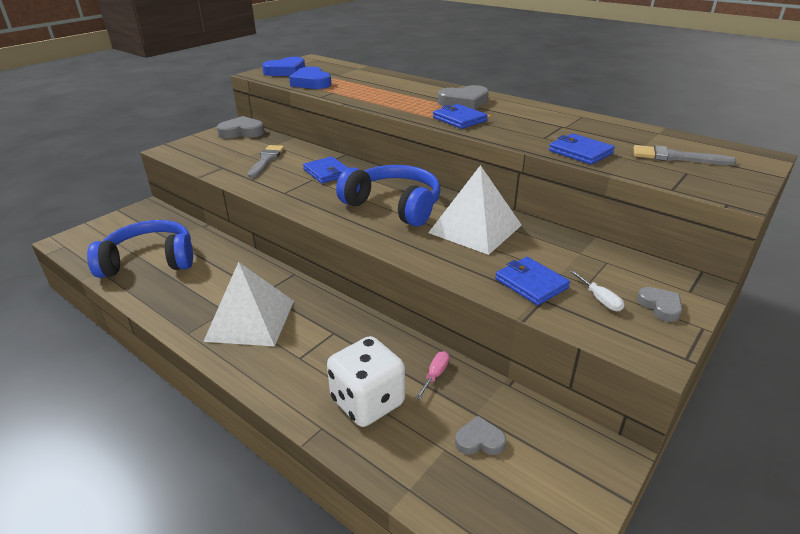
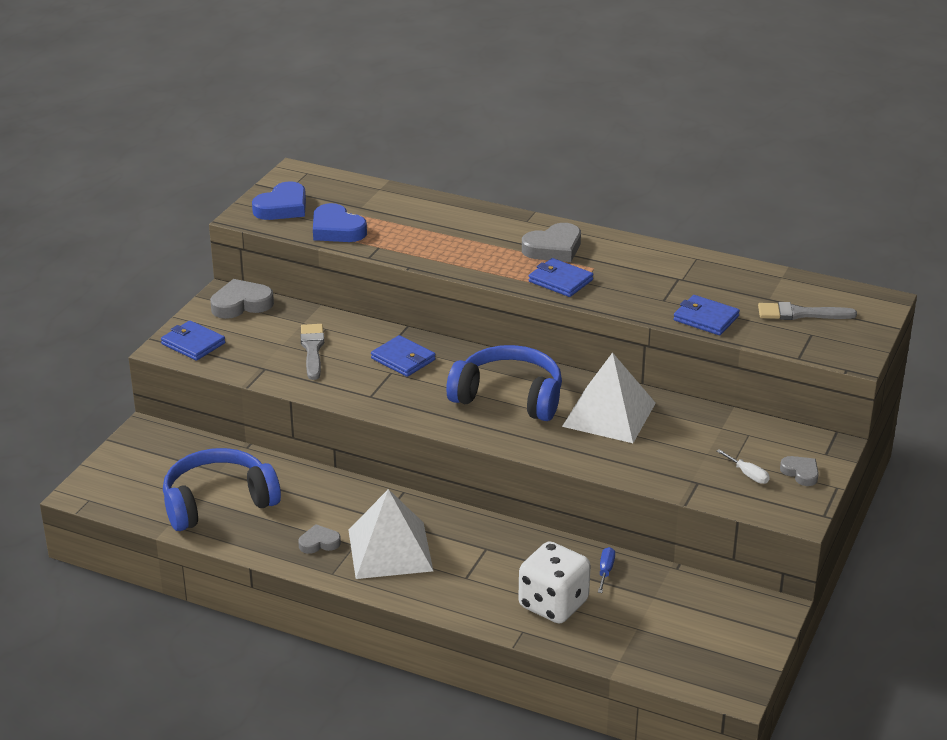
camera: 15 degrees left, 0 degrees up
pink screwdriver [416,351,449,400] -> blue screwdriver [598,547,615,593]
grey heart [455,416,506,455] -> grey heart moved to [298,524,341,554]
blue wallet [495,257,570,305] -> blue wallet moved to [161,321,225,361]

